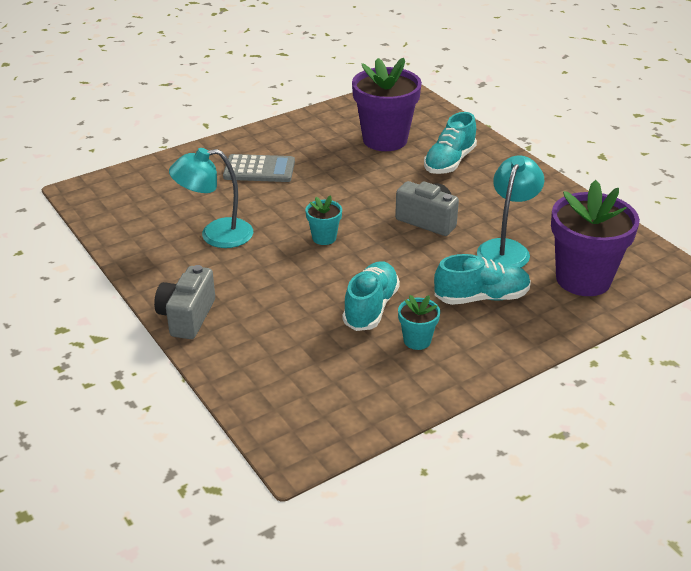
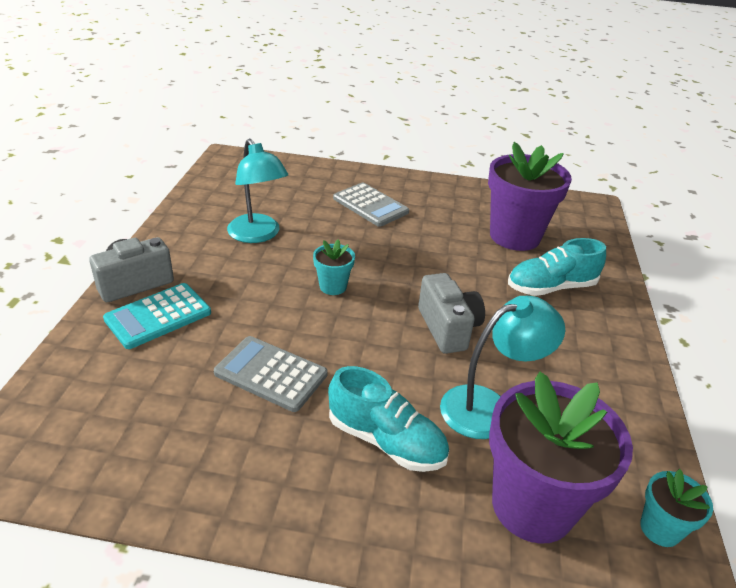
camera: 40 degrees right, 0 degrees up
turquoise lamp [169,148,253,248] -> turquoise lamp turned 150 degrees counterclockwise [227,139,288,243]
turquoise shoe [343,261,400,331] -> grey calculator [214,336,328,412]
turquoise flower pot [398,295,440,350] -> turquoise flower pot moved to [640,469,713,547]
none -> turquoise calculator [103,283,211,349]

